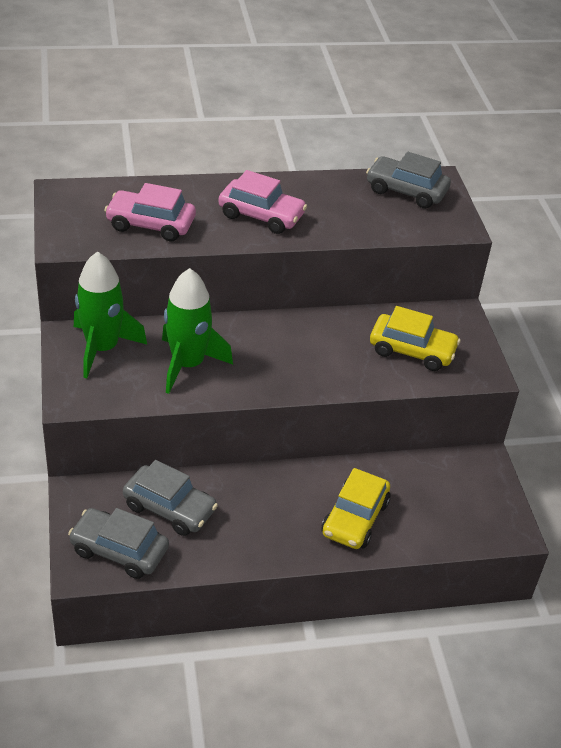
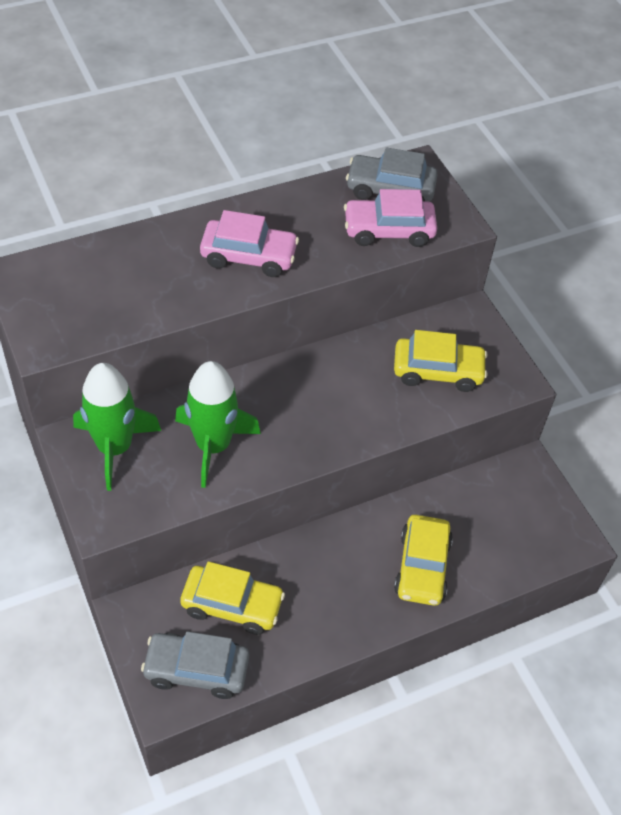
camera: 15 degrees left, 10 degrees up
pink car [104,183,196,241] -> pink car moved to [344,189,437,247]
grey car [123,460,218,536] -> yellow car [180,561,285,635]

